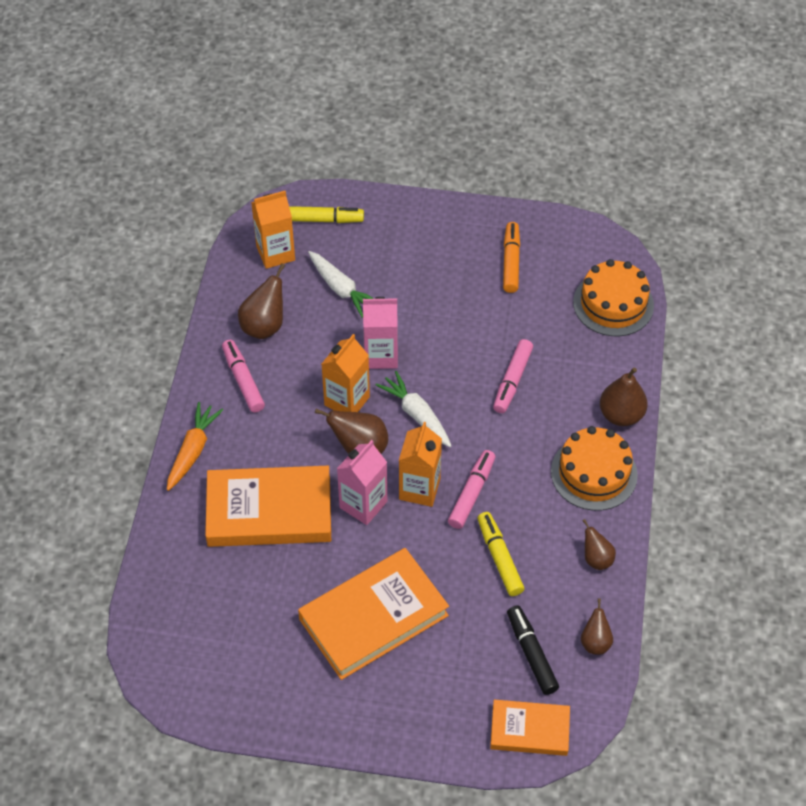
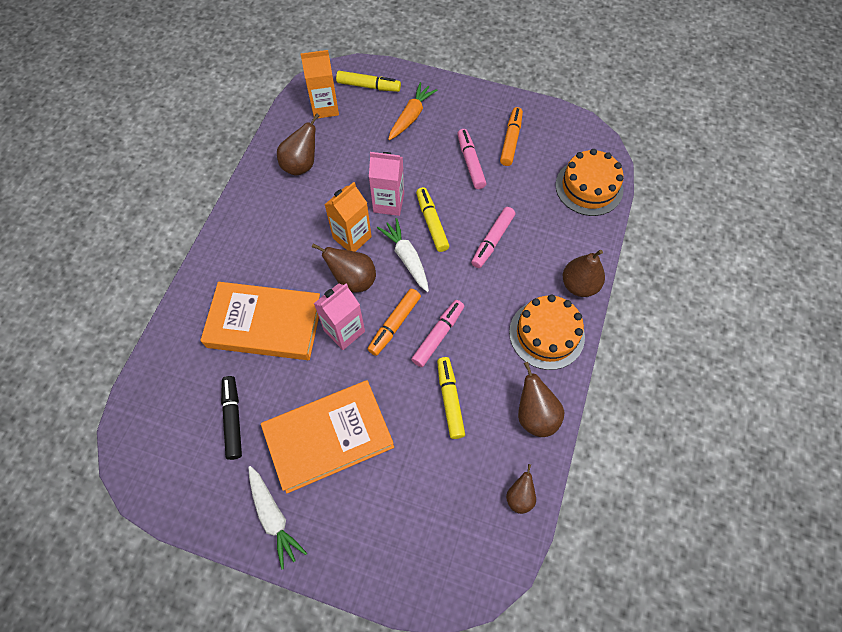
camera: 10 degrees right, 10 degrees up
orange carrot [167,402,223,491] -> orange carrot moved to [388,82,437,140]
pink marker [222,340,265,413] -> pink marker moved to [457,129,486,189]
white carrot [308,251,374,318] -> white carrot moved to [248,466,307,570]
orange carton [399,422,442,507] -> orange marker [368,288,421,356]
orange book [490,700,570,756] -> none
black marker [507,605,559,695] -> black marker moved to [221,376,242,460]
brown pear [582,519,616,570] -> brown pear [518,362,565,437], size x1.60
none -> yellow marker [416,187,449,252]

